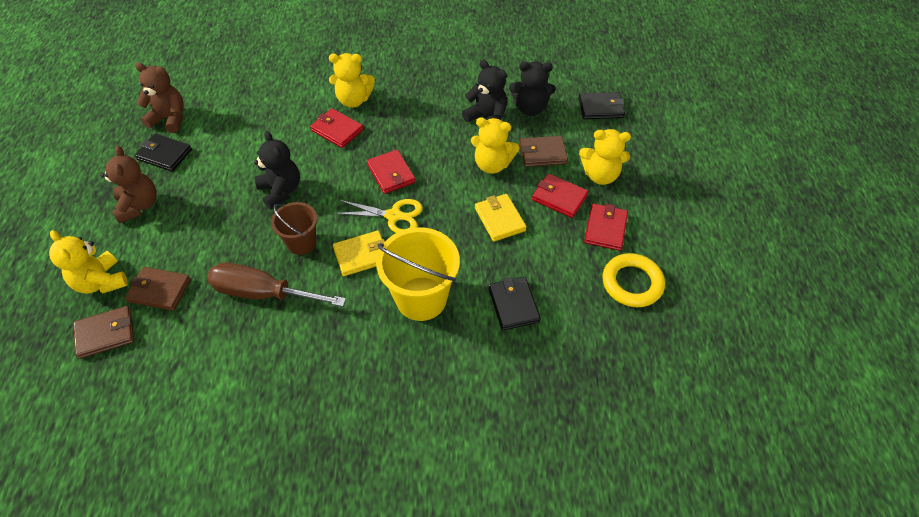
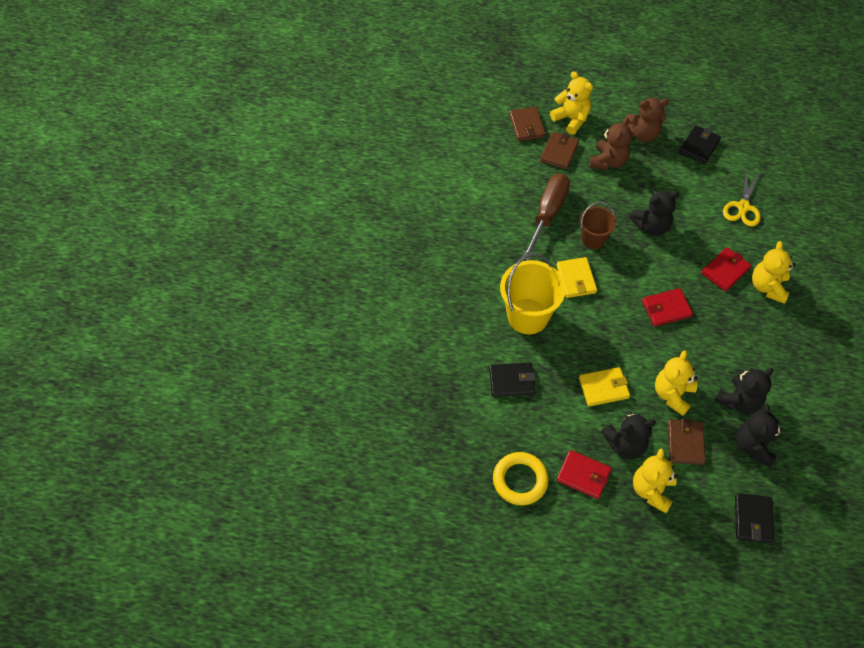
camera: 100 degrees right, 5 degrees up
yellow teddy bear [49,230,128,294] -> yellow teddy bear turned 75 degrees clockwise [550,71,593,135]
brown teddy bear [135,63,184,133] -> brown teddy bear moved to [590,117,632,170]
yellow scissors [334,199,423,233] -> yellow scissors moved to [723,168,761,227]
red wallet [532,174,588,218] -> black teddy bear [601,412,656,459]

